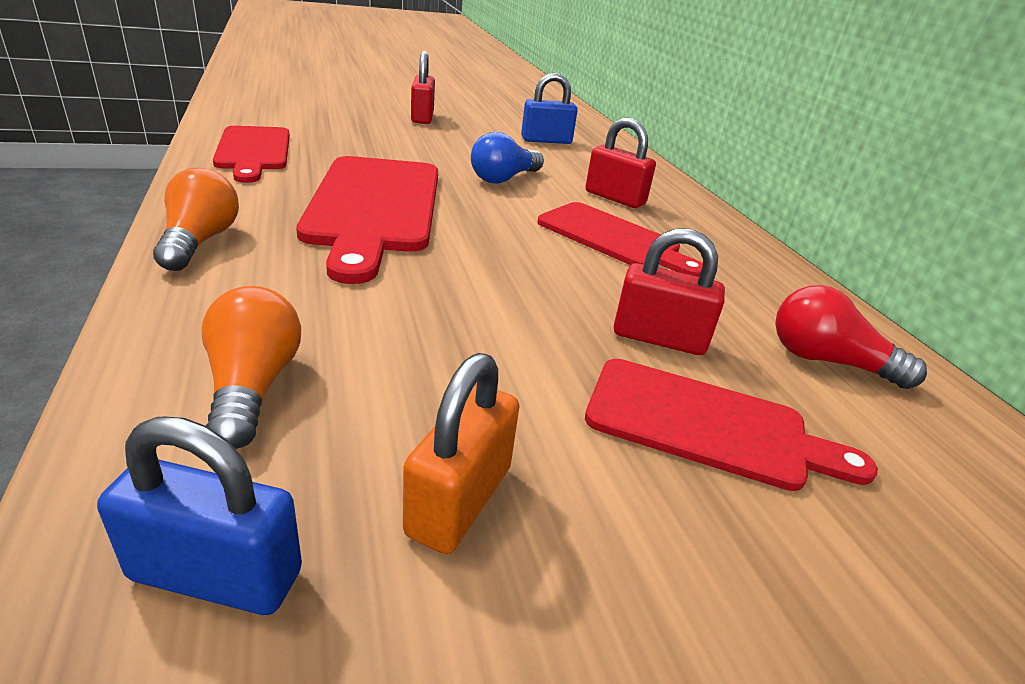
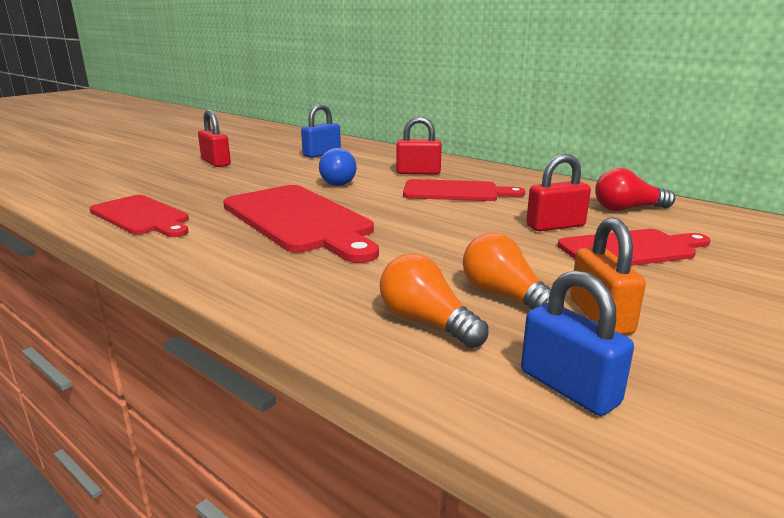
camera: 30 degrees left, 10 degrees down
blue padlock [97,416,302,615] -> blue padlock turned 75 degrees clockwise [521,270,634,416]
orange light bulb [153,168,239,271] -> orange light bulb moved to [463,233,564,309]

